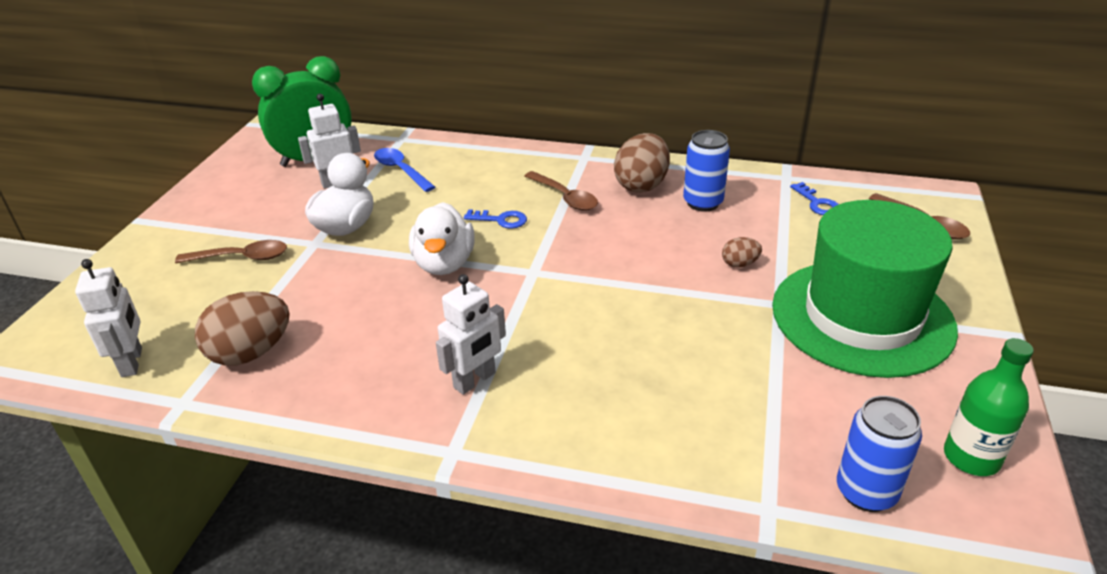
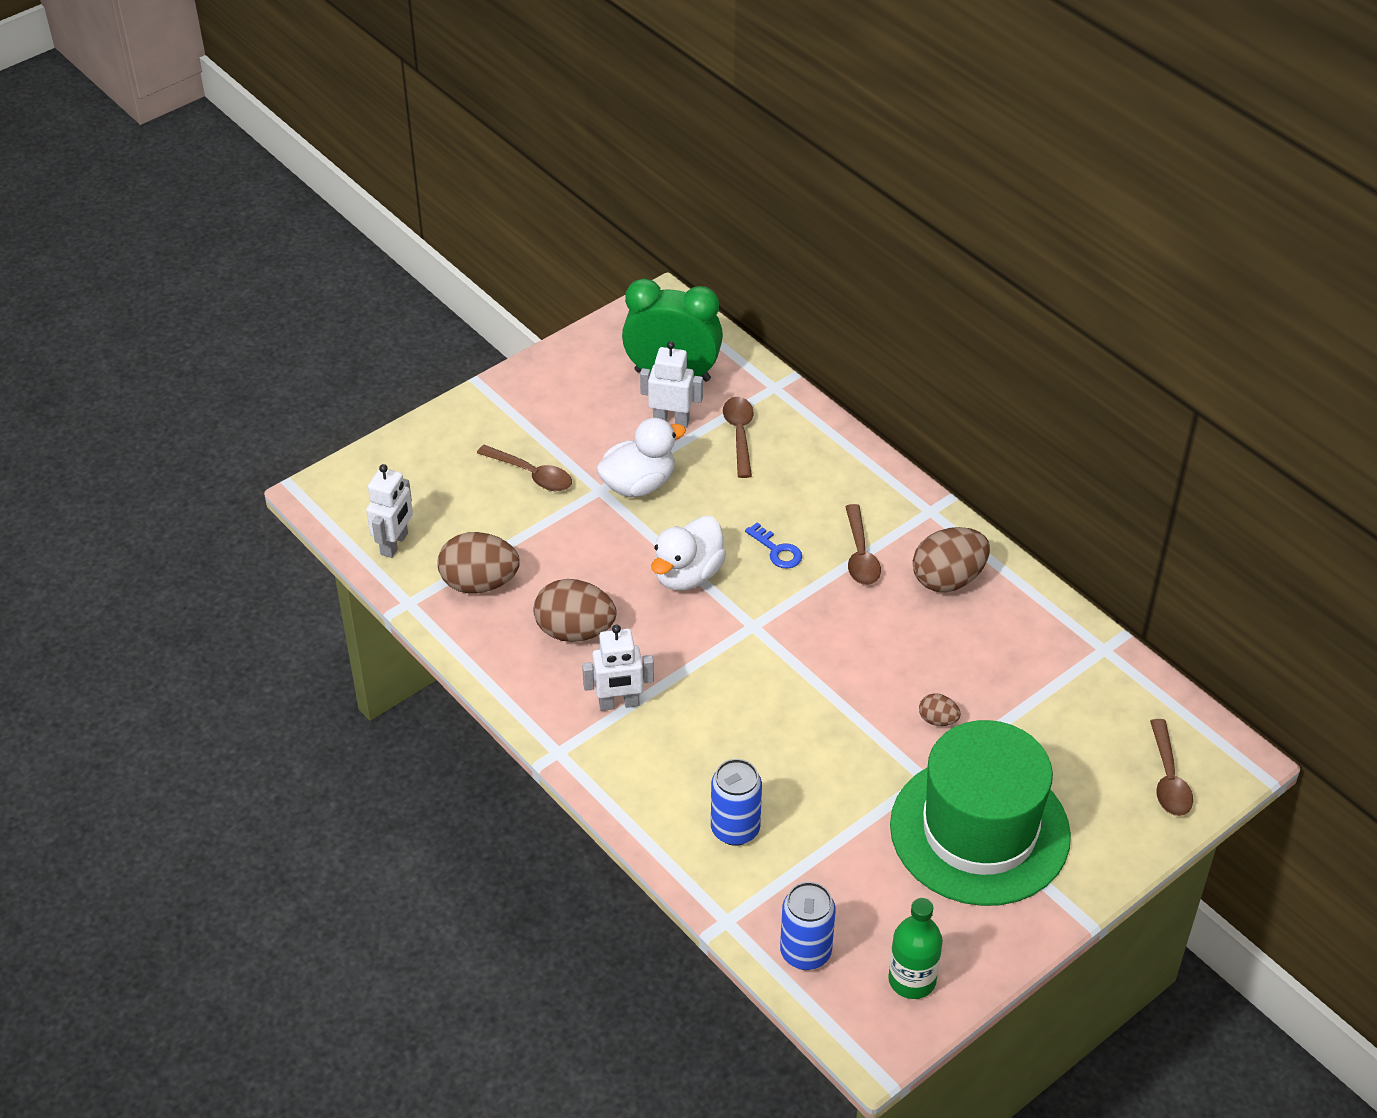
camera: 35 degrees right, 10 degrees up
blue spoon [374,148,435,192] -> brown spoon [723,397,754,478]
blue can [683,130,730,212] -> blue can moved to [711,759,762,846]
blue key [790,182,839,215] -> none
none -> brown egg [533,579,616,642]

